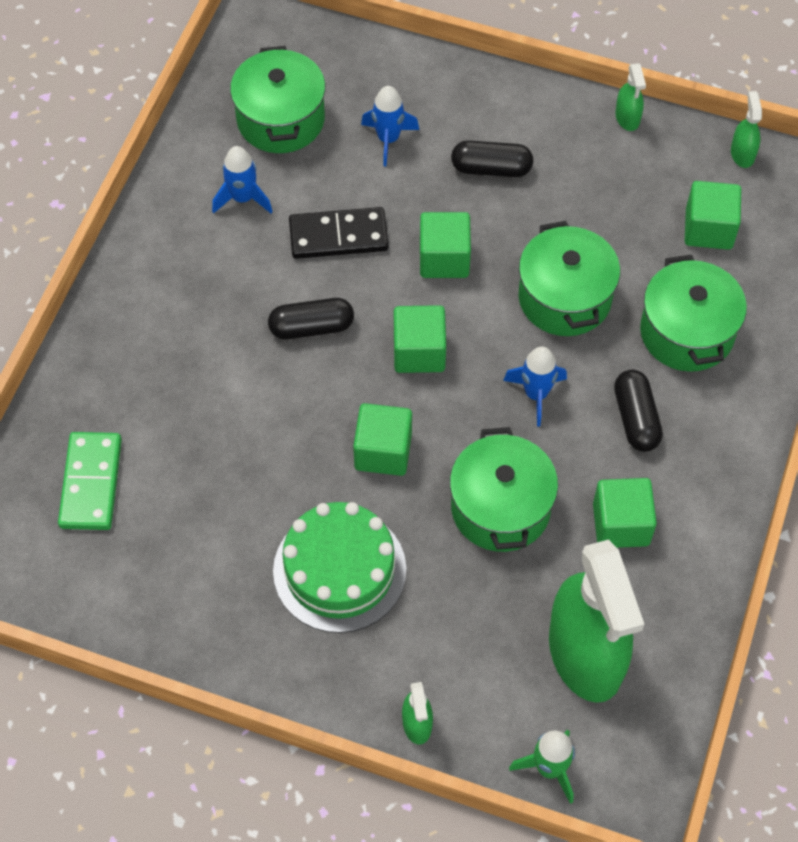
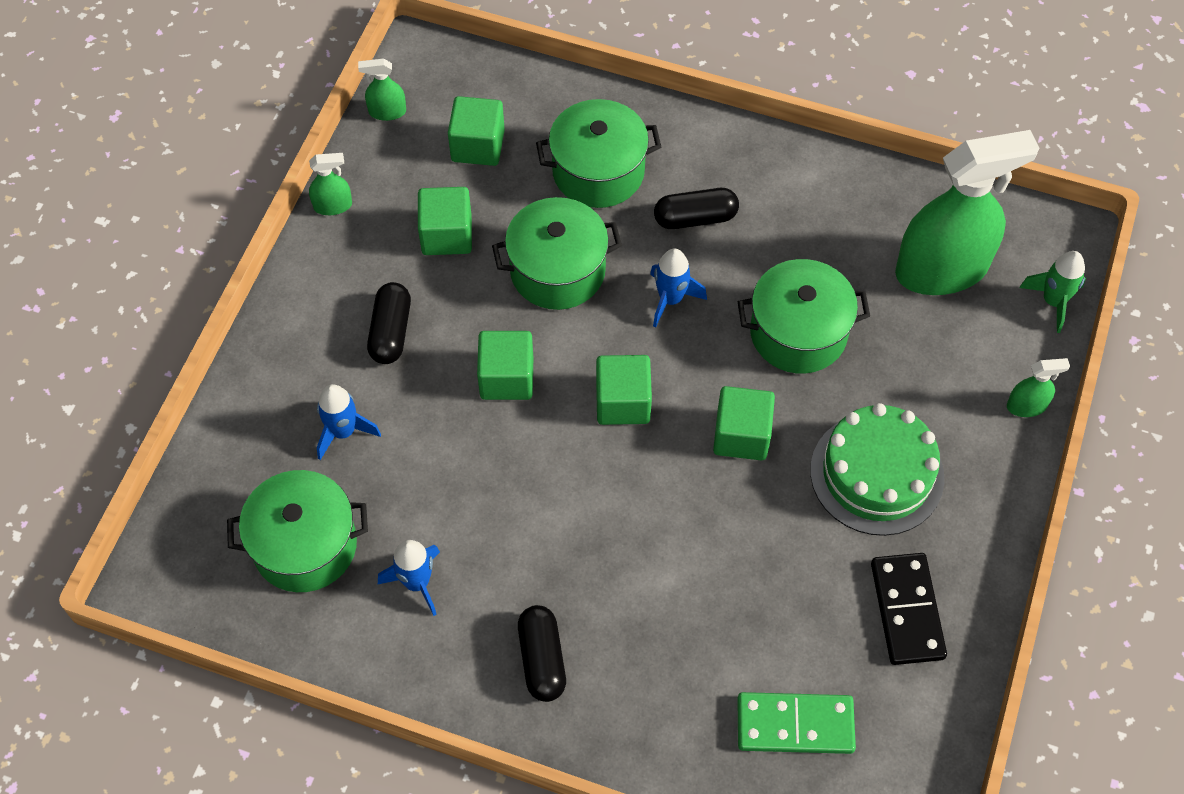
camera: 90 degrees left, 0 degrees up
black capsule [268,298,354,339] -> black capsule moved to [518,605,566,702]
black domino [289,207,388,259] -> black domino moved to [871,553,947,665]
green cube [593,478,657,548] -> green cube moved to [418,187,472,255]

